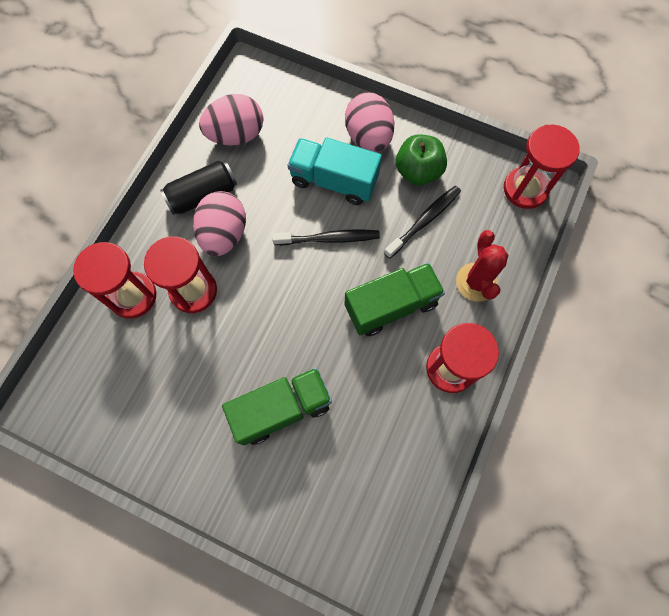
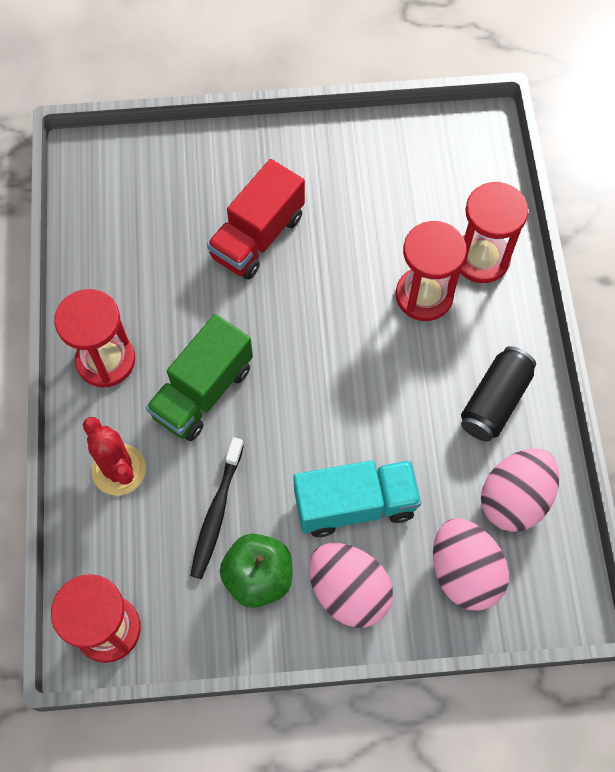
camera: 150 degrees right, 5 degrees down
pink egg [193,191,246,256] -> pink egg moved to [433,518,509,611]
green truck [222,367,332,445] -> red truck [207,159,305,279]
black toothbrush [272,229,380,245] -> none

